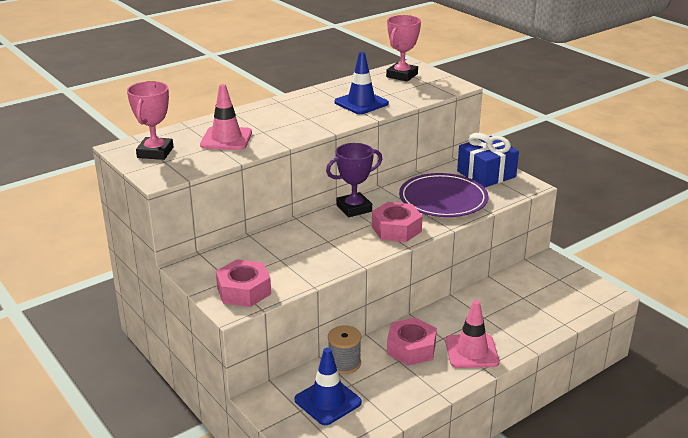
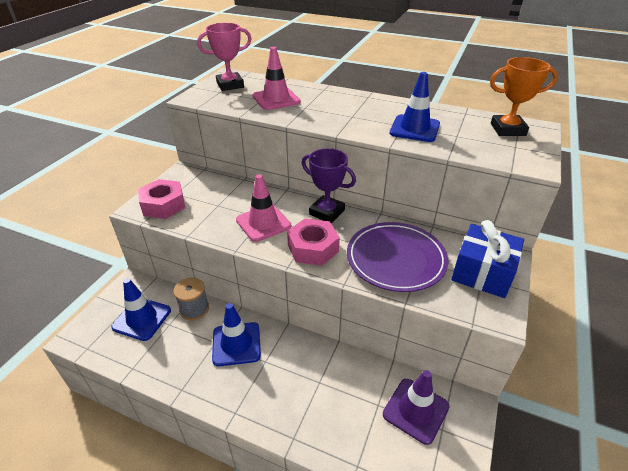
camera: 60 degrees right, 10 degrees up
pink trophy [386,15,421,81] -> orange trophy [490,57,558,136]
pink nut [387,318,437,366] -> blue traffic cone [212,303,261,366]
pink traffic cone [445,300,499,368] -> pink traffic cone moved to [236,174,291,242]
none -> purple traffic cone [383,370,450,445]

